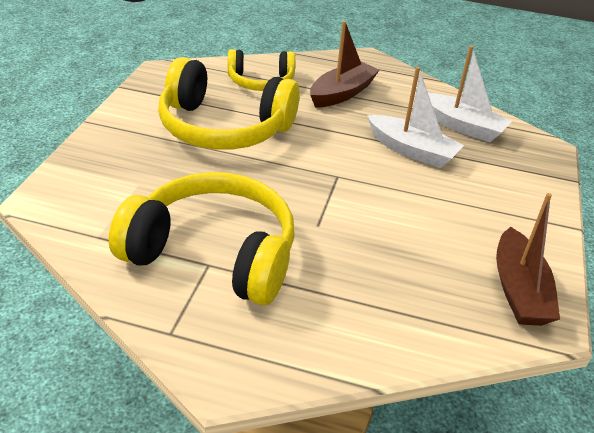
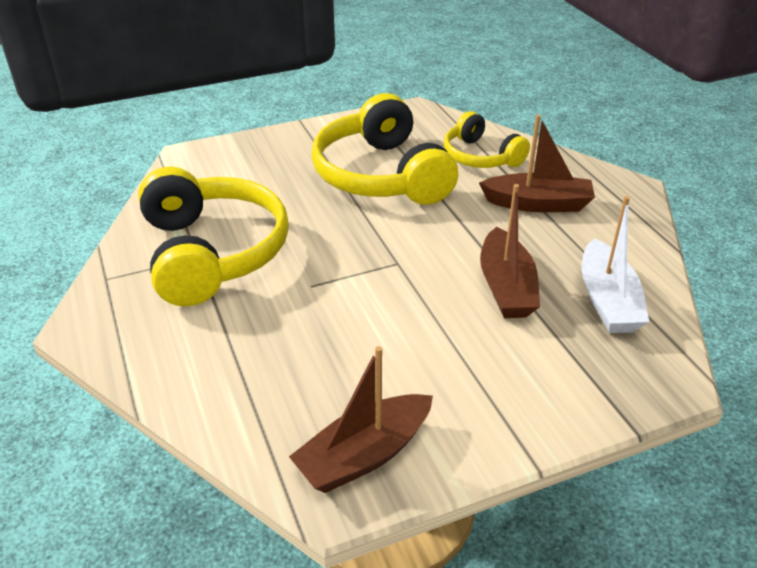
camera: 55 degrees right, 0 degrees up
white boat [367,67,464,168] -> brown boat [480,184,540,318]

